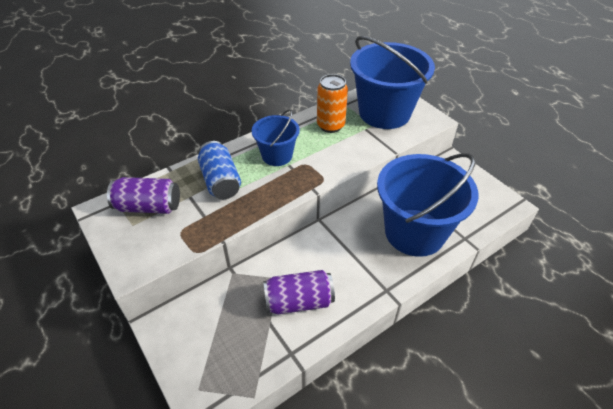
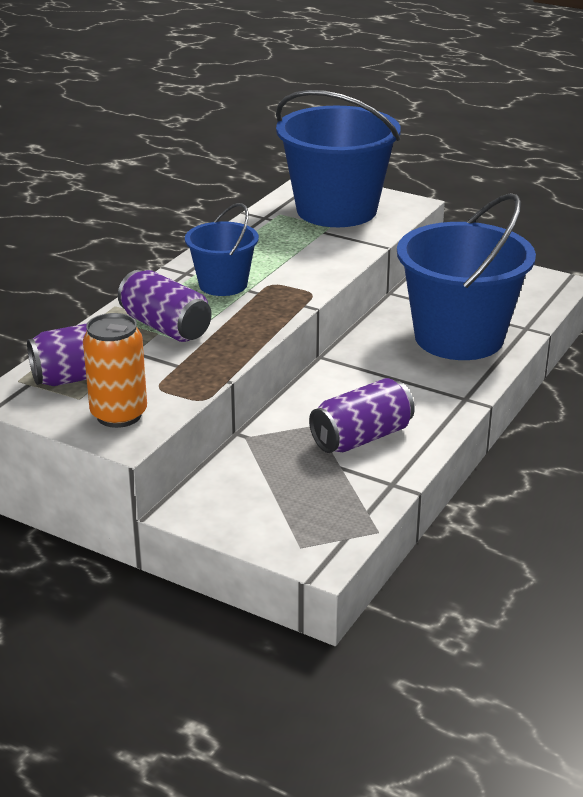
camera: 25 degrees left, 15 degrees down
blue can [198,141,241,199] -> purple can [118,270,212,342]
orange can [317,74,348,133] -> orange can moved to [83,313,147,428]

